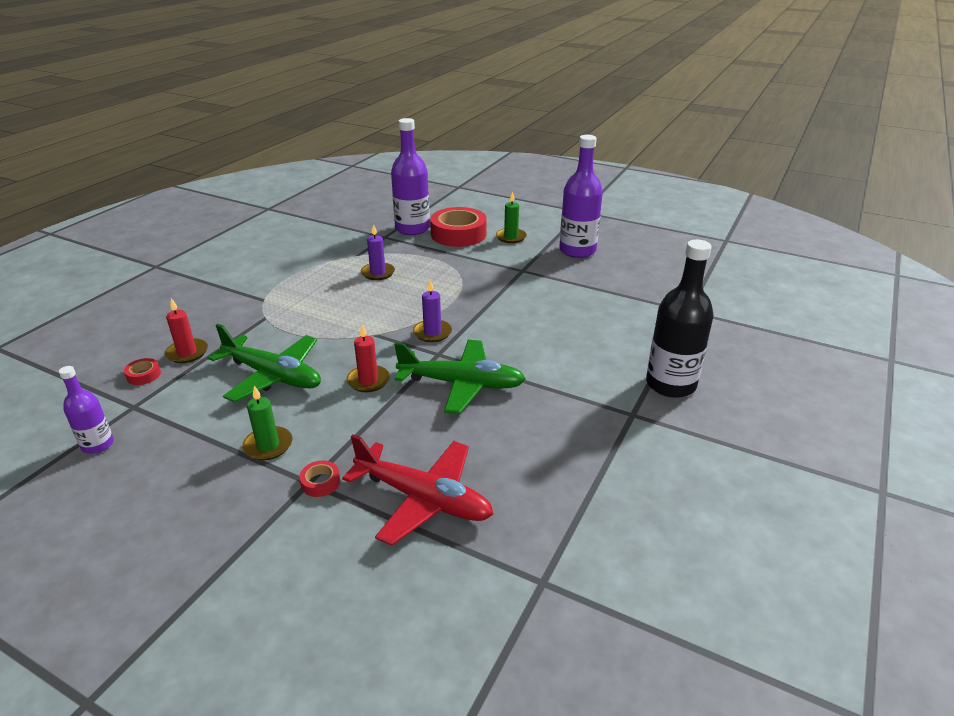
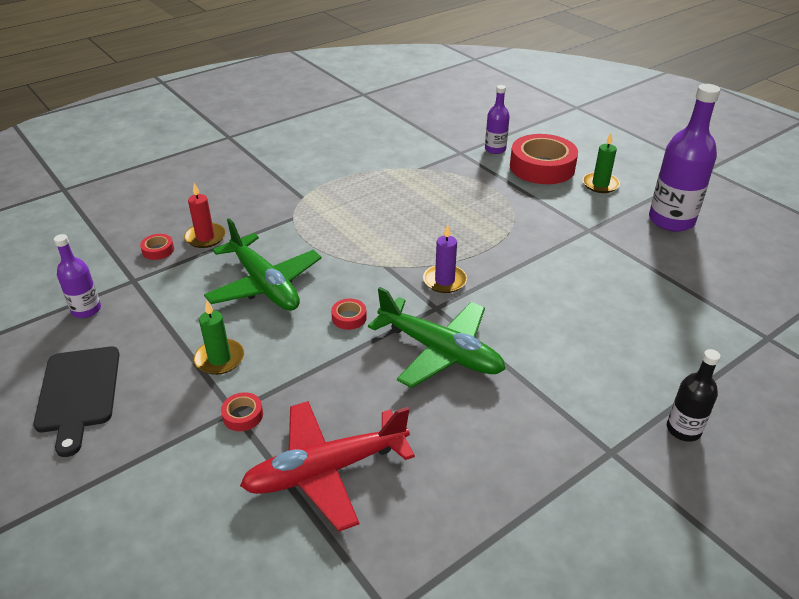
camera: 25 degrees right, 5 degrees up
red plane [342,434,493,546] -> red plane turned 105 degrees clockwise [240,401,415,531]
red candle [346,324,390,392] -> red tape [331,299,367,330]
purple candle [361,224,395,280] -> none
purple bottle [391,118,430,235] -> purple bottle [485,85,510,154], size x0.54
black bottle [646,240,714,398] -> black bottle [667,349,721,442], size x0.54
none -> black cutting board [33,346,120,457]

